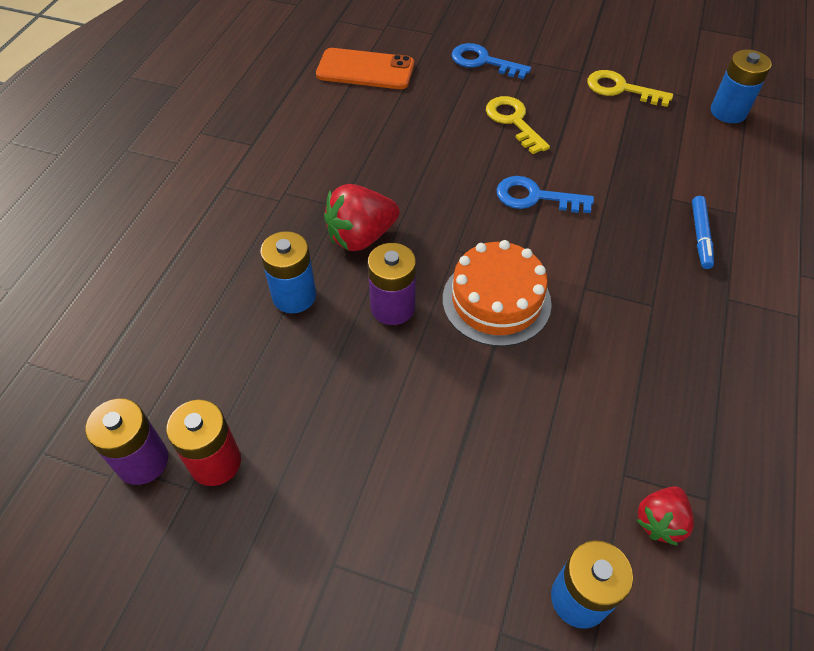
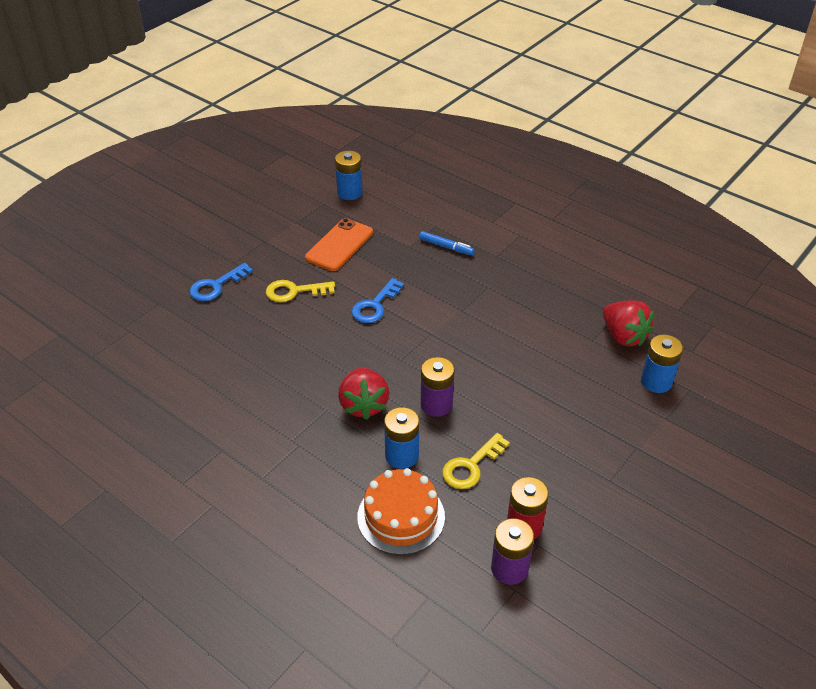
camera: 70 degrees left, 10 degrees down
orange phone [316,48,414,89] -> orange phone moved to [305,218,373,271]
orange cake [443,240,552,346] -> orange cake moved to [357,468,445,555]
yellow key [587,70,673,107] -> yellow key moved to [442,433,510,489]
red strawberry [636,486,694,546] -> red strawberry [603,300,654,346], size x1.61

